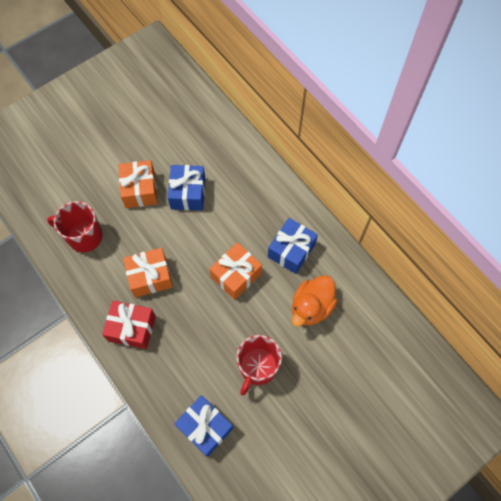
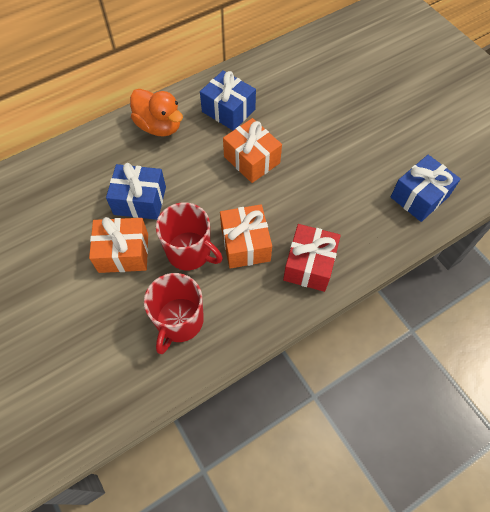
camera: 85 degrees left, 5 degrees down
red mug [236,335,282,395] -> red mug moved to [156,202,223,270]
orange duck [292,275,337,327] -> orange duck moved to [130,89,183,136]

